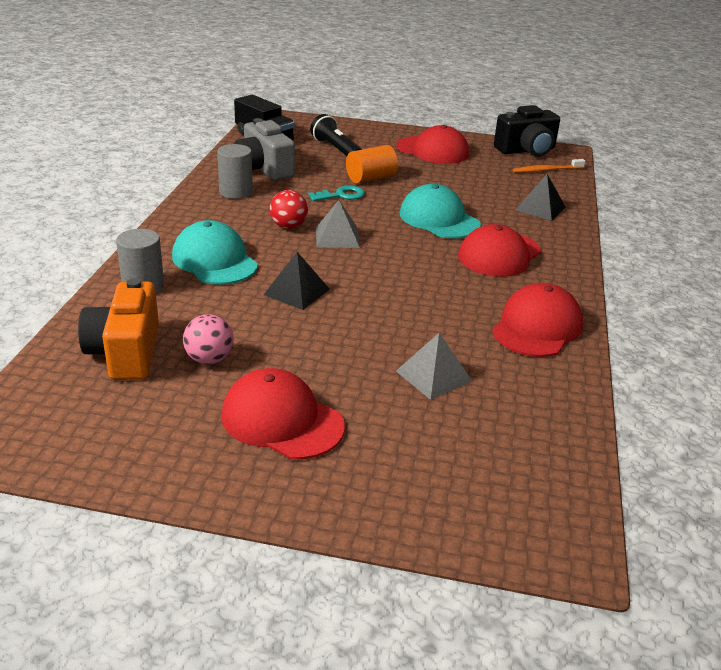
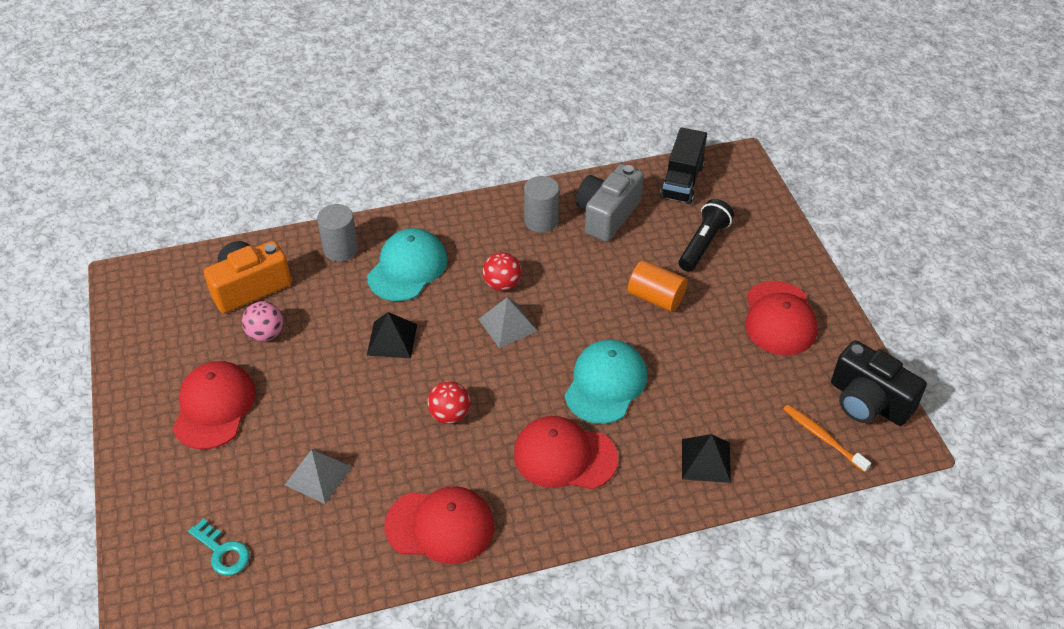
camera: 65 degrees right, 15 degrees up
turquoise key [308,185,365,201] -> turquoise key moved to [188,518,250,576]
none -> red ball [427,381,470,424]

